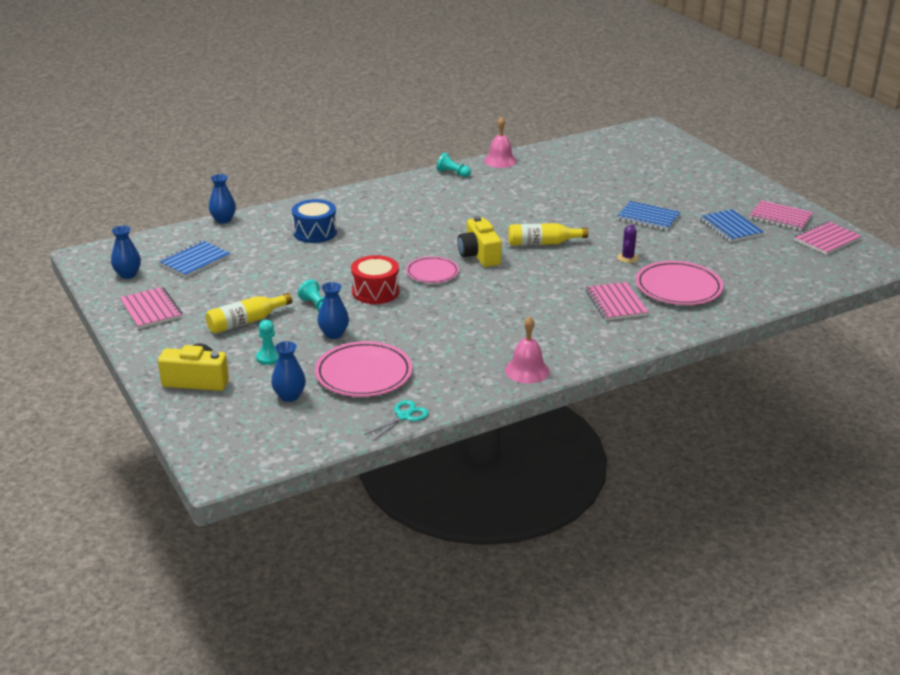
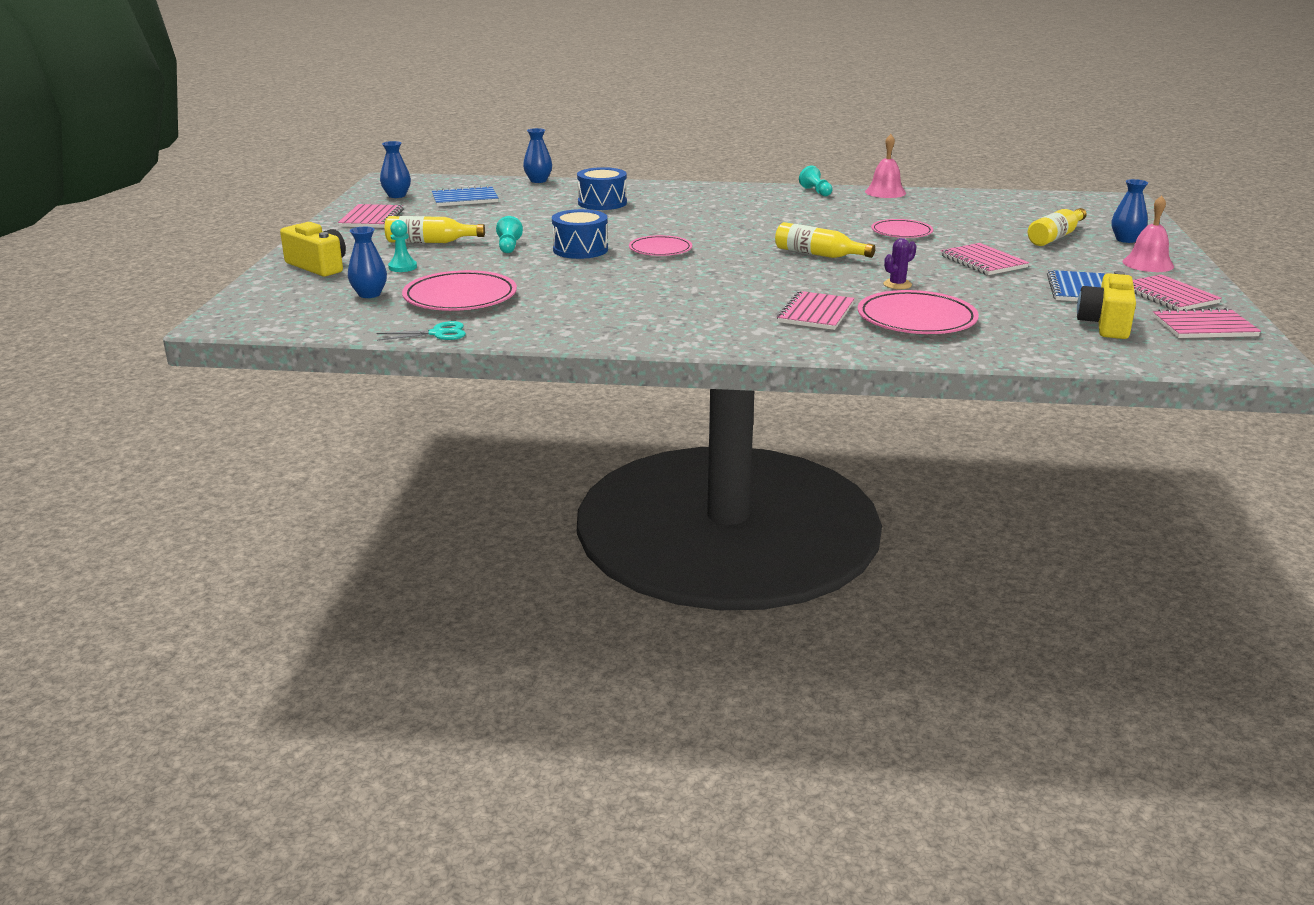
camera: 35 degrees right, 5 degrees down
blue vase [317,282,349,339] -> blue vase moved to [1111,179,1148,243]
red drum [351,255,399,304] -> blue drum [552,209,608,259]
yellow camera [458,216,502,267] -> yellow camera moved to [1077,271,1136,339]
pink bell [505,316,550,384] -> pink bell moved to [1122,196,1174,272]
blue notebook [617,201,681,231] -> pink notebook [940,243,1029,275]
none -> pink plate [871,219,933,238]
none -> yellow bottle [1028,208,1087,246]

